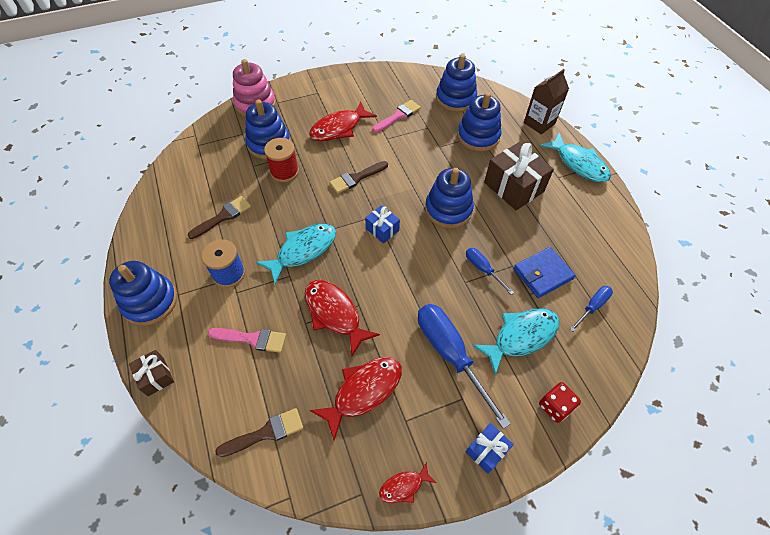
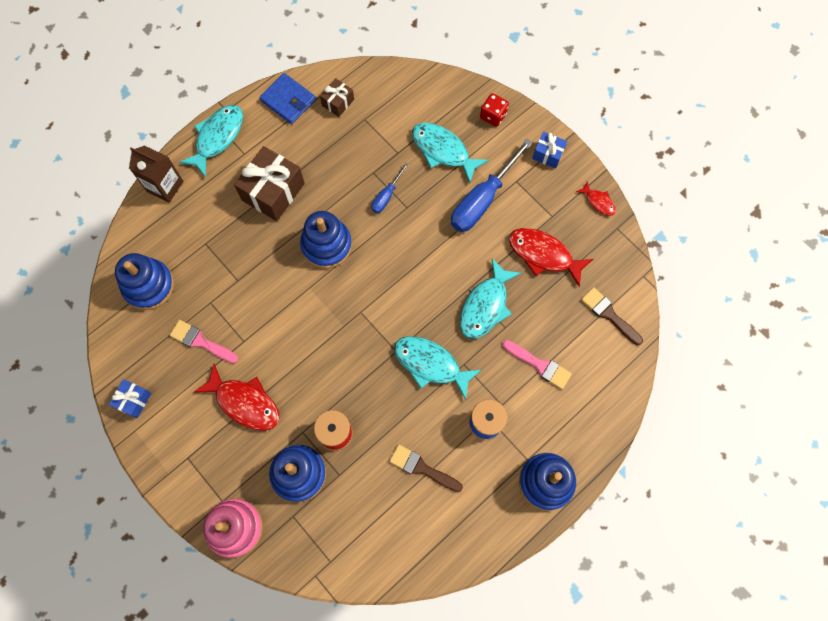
camera: 110 degrees left, 15 degrees up
brown gift [129,350,174,396] -> brown gift moved to [320,78,354,117]
pink brush [208,328,286,353] -> pink brush turned 135 degrees clockwise [503,340,572,389]
red fish [305,280,380,356] -> turquoise fish [460,258,521,339]
brown brush [330,161,388,194] -> none
blue gift [365,205,400,243] -> blue gift moved to [109,379,151,418]
blue stacking toy [457,92,501,152] -> none
blue wallet [514,247,576,298] -> blue wallet moved to [260,73,316,124]
blue screwdriver [570,286,613,332] -> none

